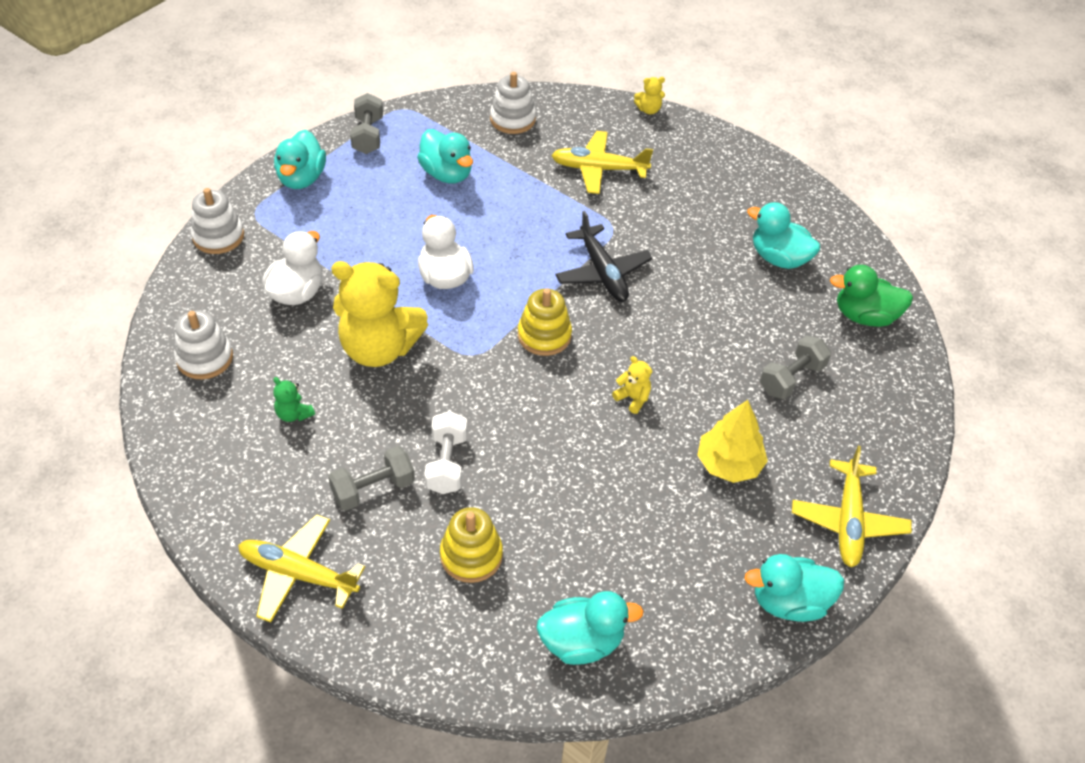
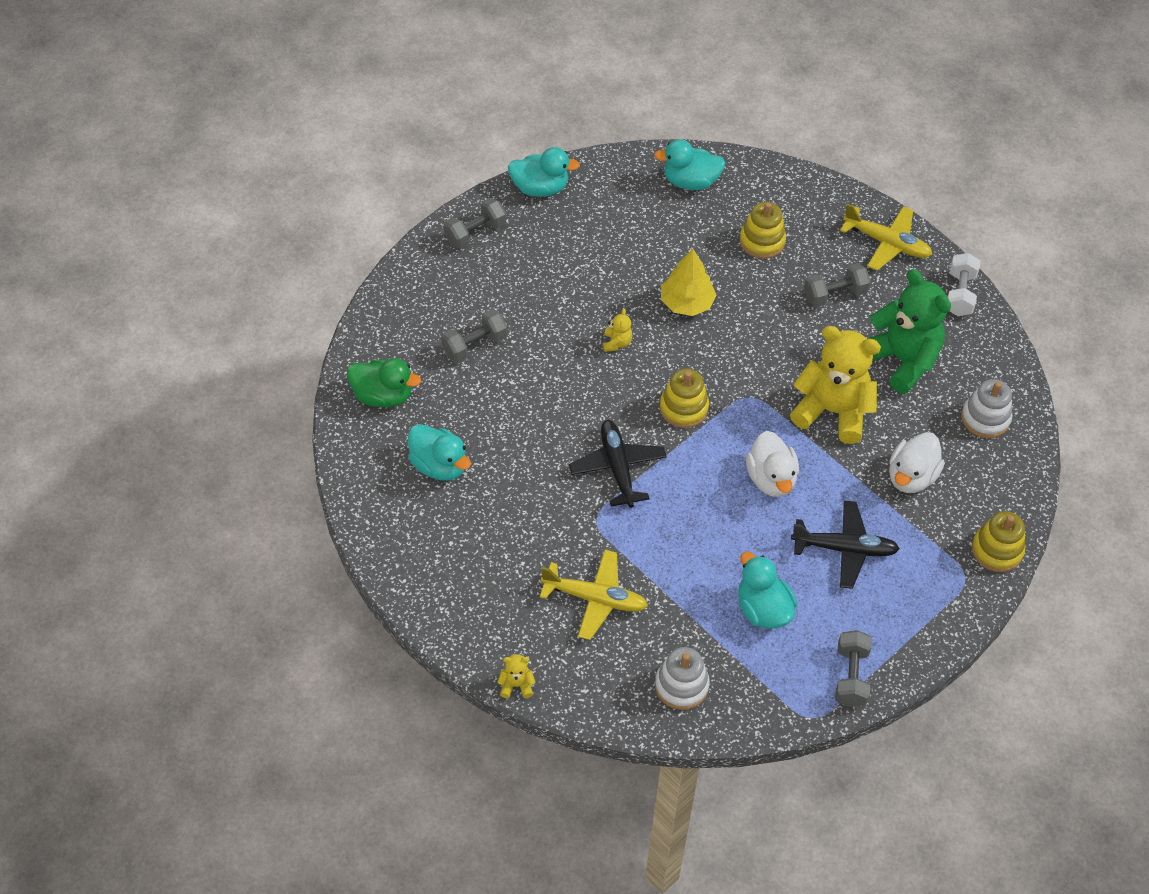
camera: 170 degrees left, 5 degrees up
white stacking toy [191,188,244,254] -> yellow stacking toy [972,511,1025,572]
green teddy bear [273,377,315,422] -> green teddy bear [867,269,951,394], size x2.50
turquoise duck [274,130,326,189] -> none
white dumbbell [425,411,467,494] -> white dumbbell moved to [947,253,981,316]
yellow teddy bear [612,356,652,414] -> yellow teddy bear turned 135 degrees counterclockwise [603,309,632,352]
yellow tree [697,400,768,483] -> yellow tree moved to [661,249,716,316]
yellow plane [792,446,912,567] -> grey dumbbell [444,198,506,249]
none -> black plane [791,501,900,589]

